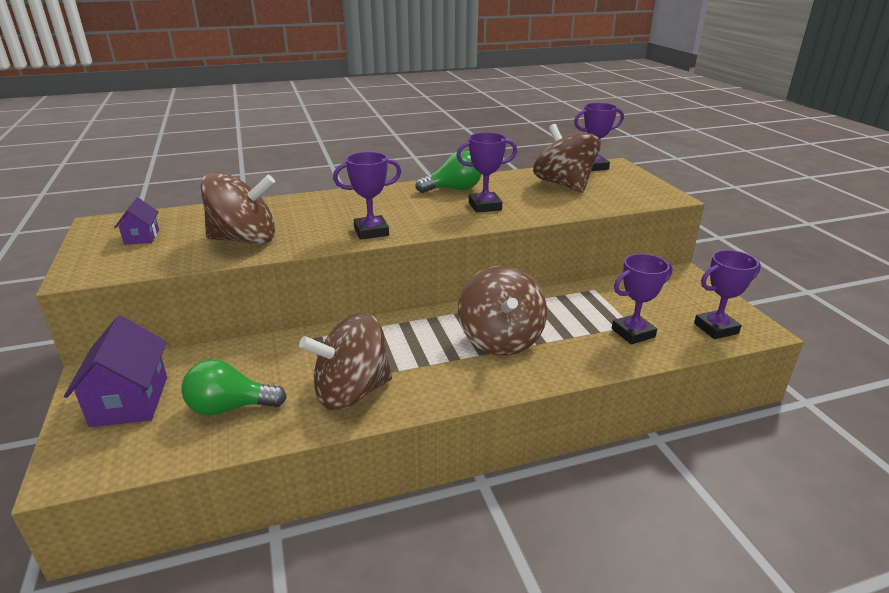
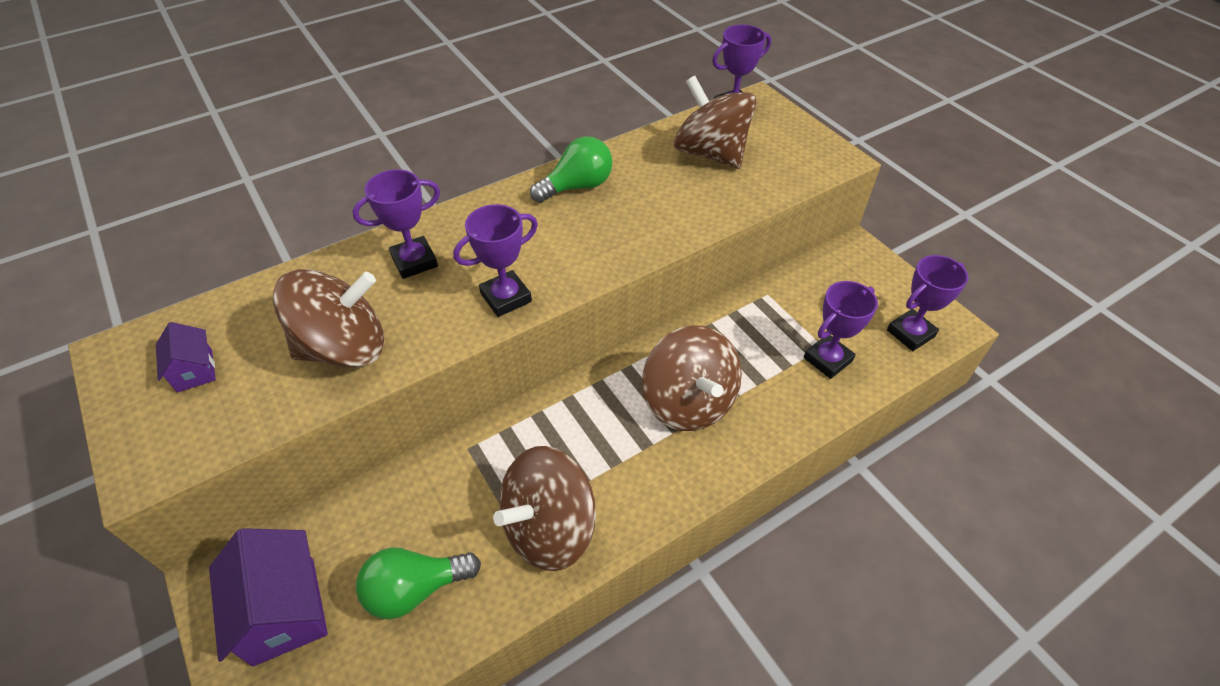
camera: 15 degrees left, 20 degrees up
purple trophy [456,133,517,213] -> purple trophy moved to [352,169,440,279]

